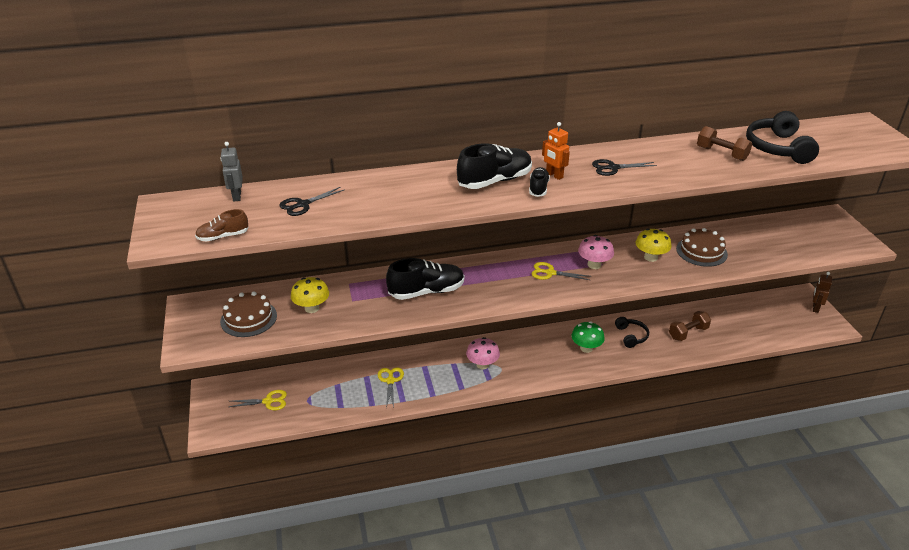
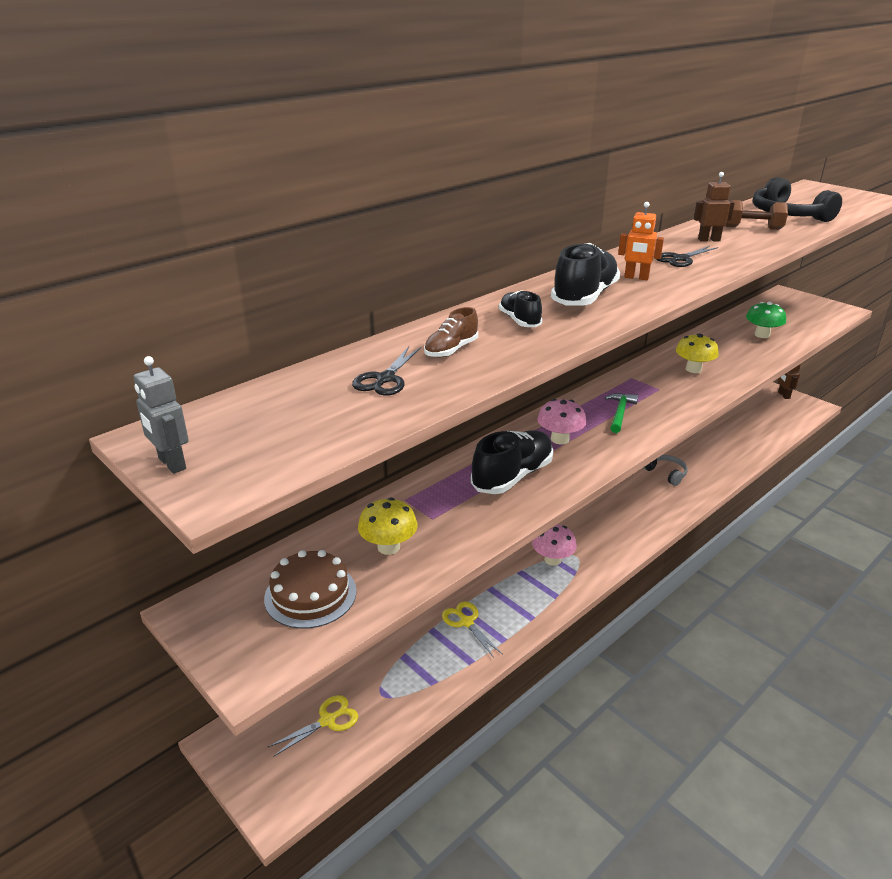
camera: 30 degrees left, 5 degrees down
brown shoe [195,209,248,242] -> brown shoe moved to [424,307,478,358]
grey robot [220,142,243,201] -> grey robot moved to [133,356,189,474]
black shoe [529,167,550,197] -> black shoe moved to [499,290,542,327]
yellow scissors [531,262,591,280] -> green hammer [605,393,638,433]
green mushroom [571,322,605,353] -> green mushroom moved to [746,302,786,338]
pink mushroom [578,235,614,269] -> pink mushroom moved to [537,399,586,445]
black headphones [615,317,649,348] -> grey headphones [643,455,687,486]
brown dumbbell [669,311,711,341] -> none
brown cake [676,228,728,267] -> none
none -> brown robot [694,172,735,242]

